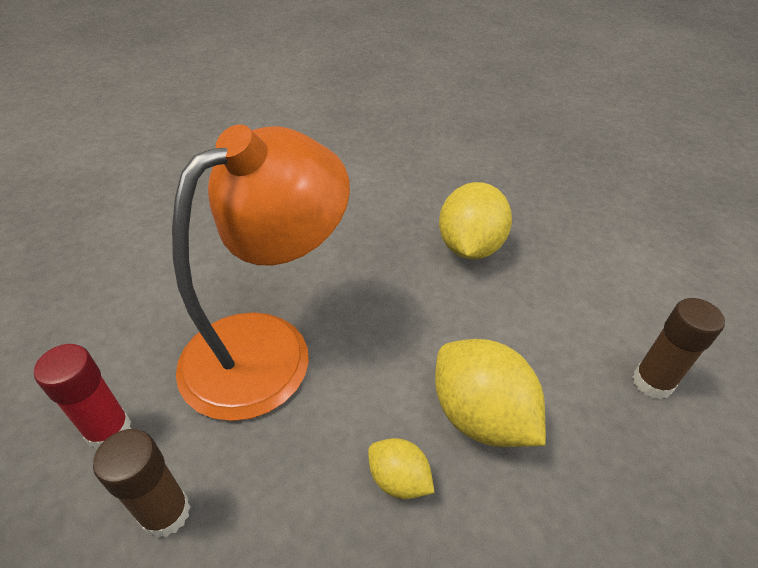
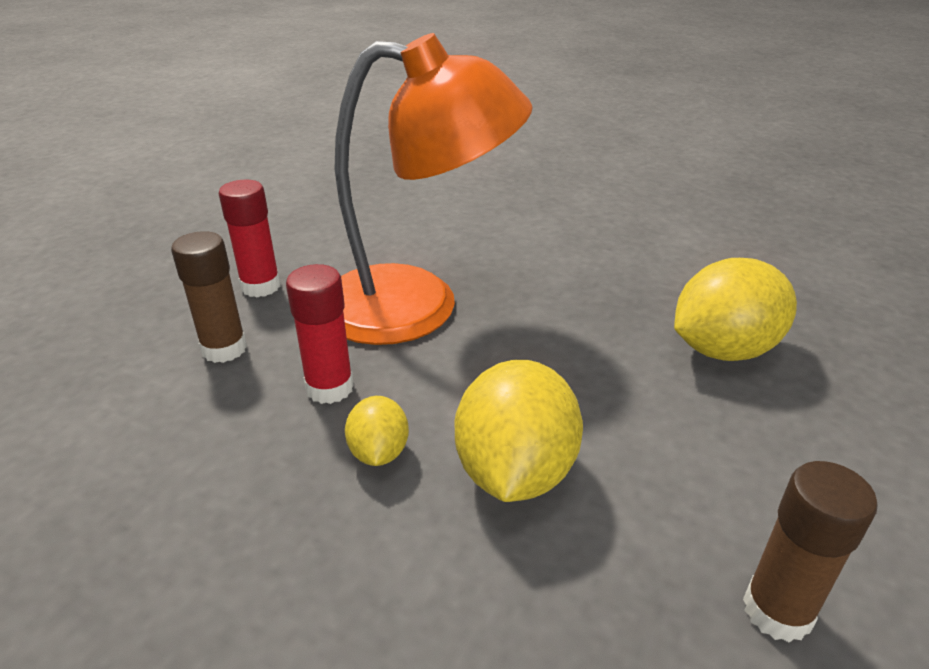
camera: 50 degrees right, 10 degrees down
none -> red glue stick [286,264,354,404]

